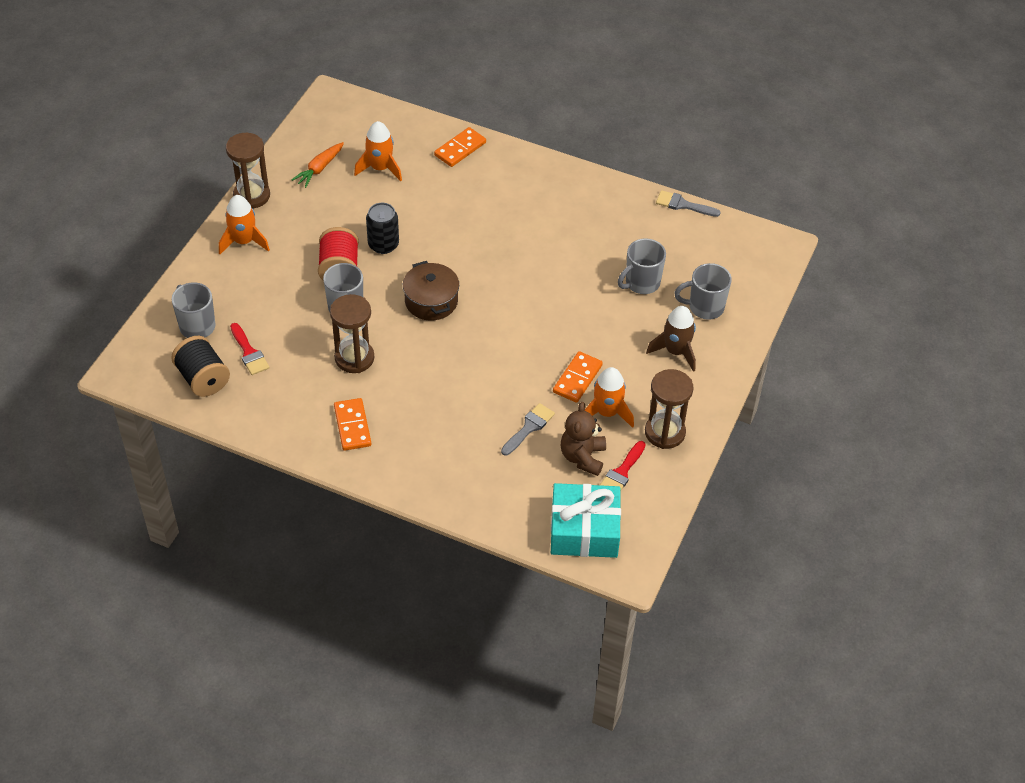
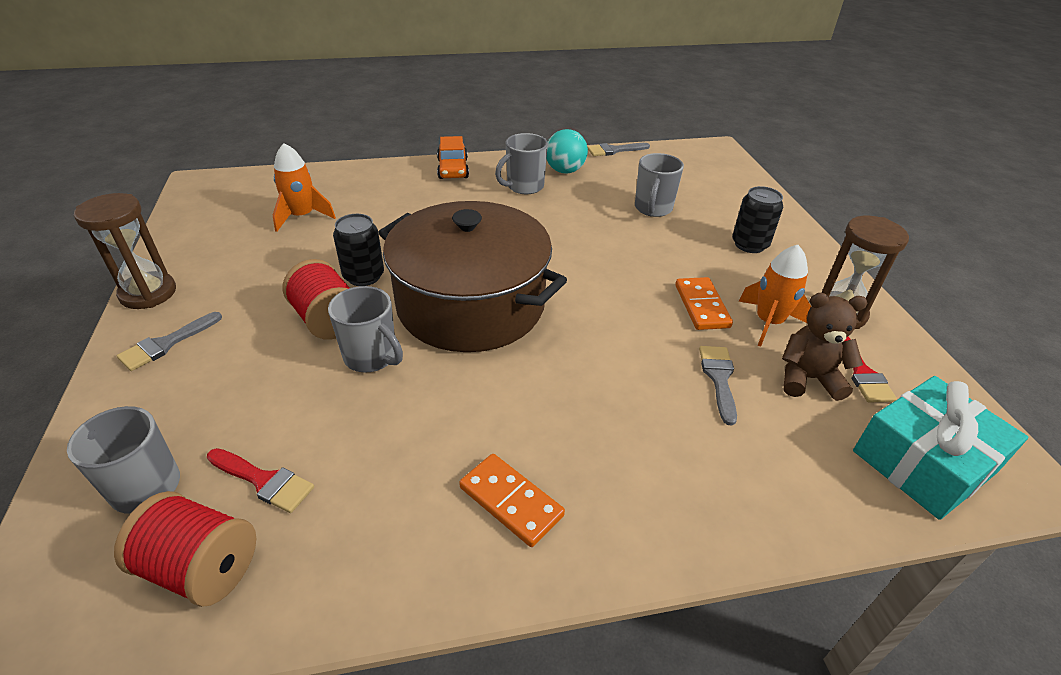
camera: 35 degrees left, 10 degrees down
black spool [171,336,230,397] -> red spool [114,491,256,607]
orange rocket [219,195,270,254] -> grey brush [117,312,222,371]
orange carrot [291,142,344,188] -> none
brown hourglass [330,294,374,373] -> none
brown pot [403,261,459,321] -> brown pot [378,201,567,352], size x2.06
orange domino [434,127,486,167] -> none
brown teddy bear [561,402,606,476] -> brown teddy bear turned 120 degrees clockwise [782,293,867,401]
brown rocket [646,306,696,372] -> black can [732,186,783,253]
grey mug [674,263,732,320] -> grey mug moved to [495,133,548,194]
none -> orange car [437,136,469,179]
none -> turquoise ball [547,129,588,173]

